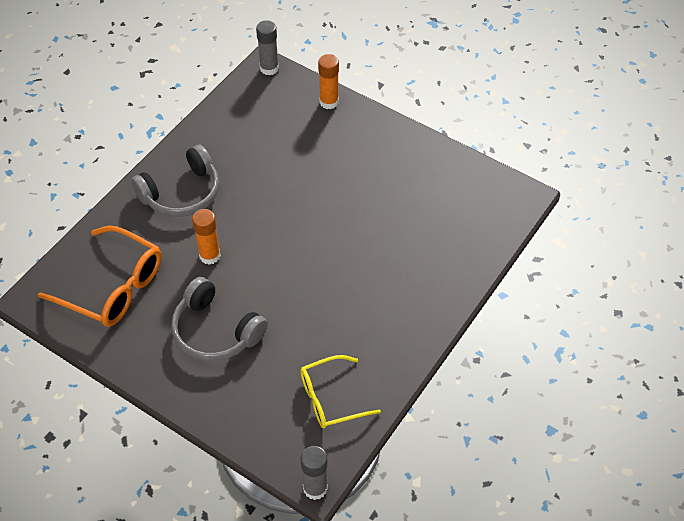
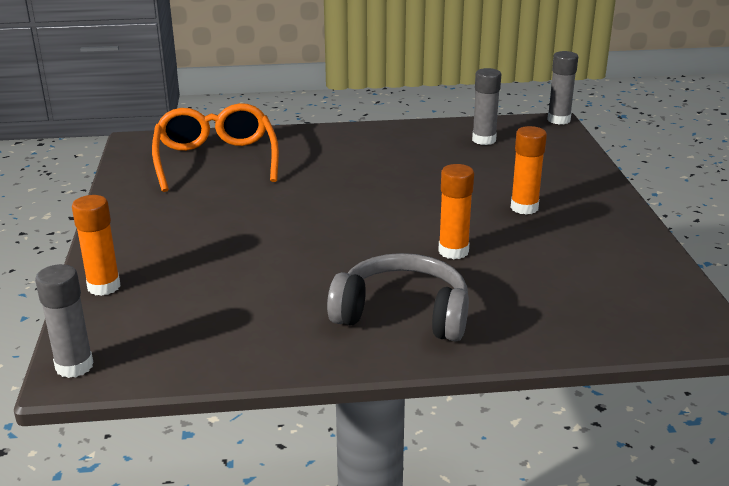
camera: 130 degrees left, 25 degrees down
orange glasses [38,226,162,327] -> orange glasses moved to [152,103,279,192]
grey headphones [171,277,268,361] -> orange glue stick [511,126,547,215]
yellow glasses [300,355,381,428] -> grey glue stick [472,68,501,145]

